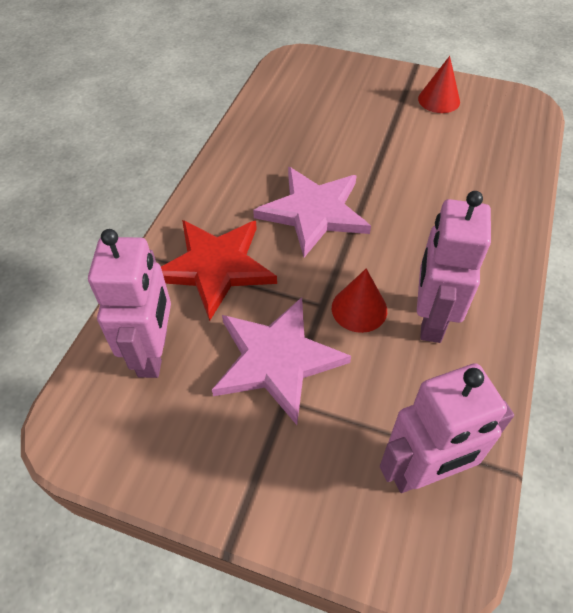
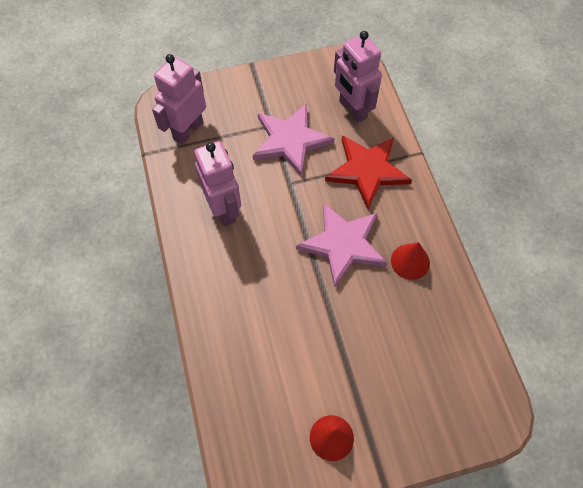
camera: 145 degrees right, 10 degrees up
red cone [332,268,387,333] -> red cone moved to [391,242,430,280]

